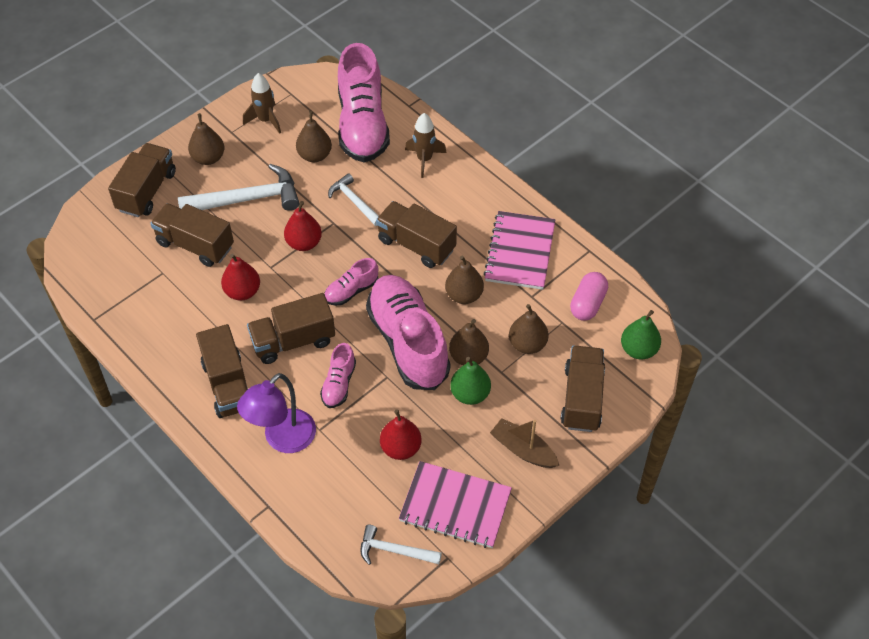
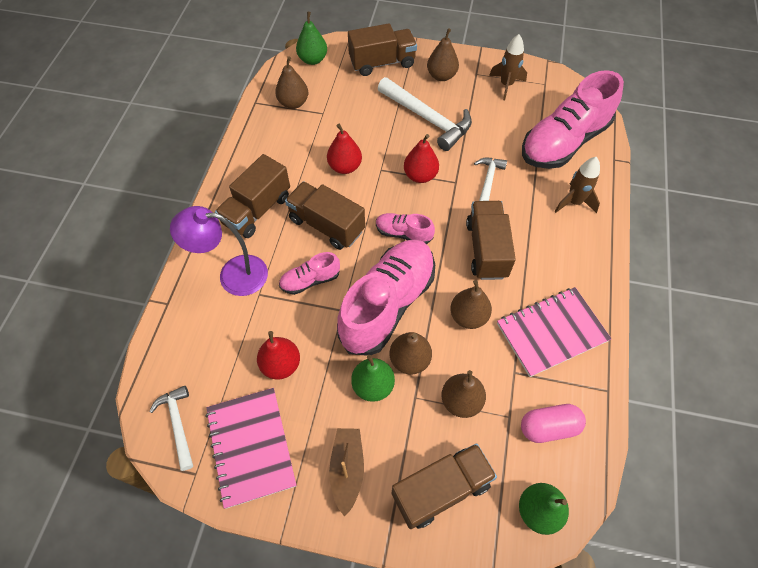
camera: 55 degrees right, 5 degrees up
brown truck [150,203,234,267] -> none
brown pear [296,111,332,162] -> brown pear moved to [275,57,308,109]
none -> green pear [296,12,327,65]

